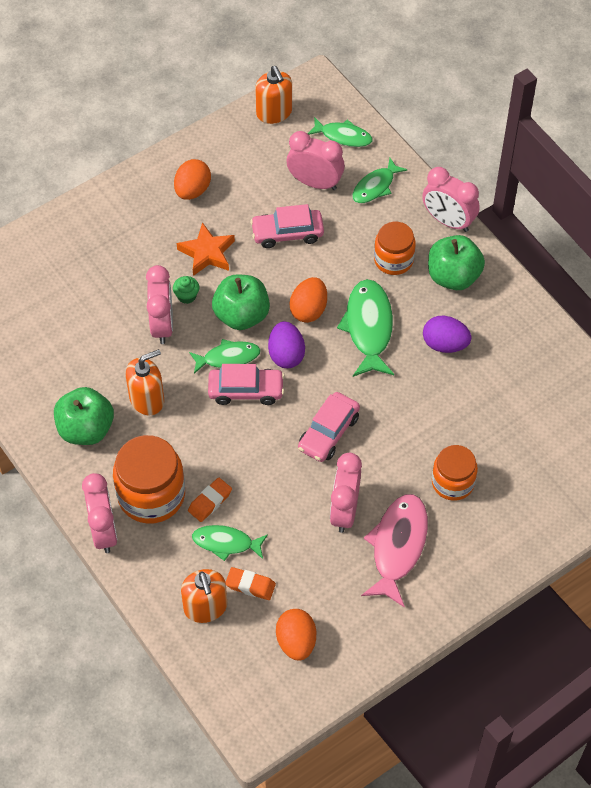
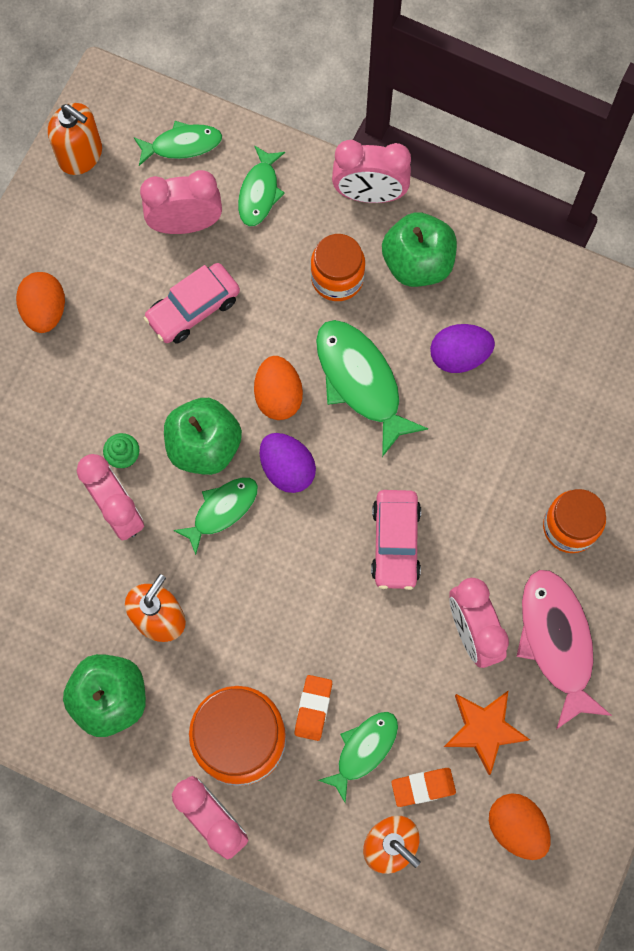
camera: 30 degrees left, 15 degrees up
orange star [177,222,235,276] -> orange star moved to [444,690,530,775]
green fish [192,525,268,561] -> green fish turned 150 degrees clockwise [318,712,398,803]
pink car [208,364,285,405] -> none

